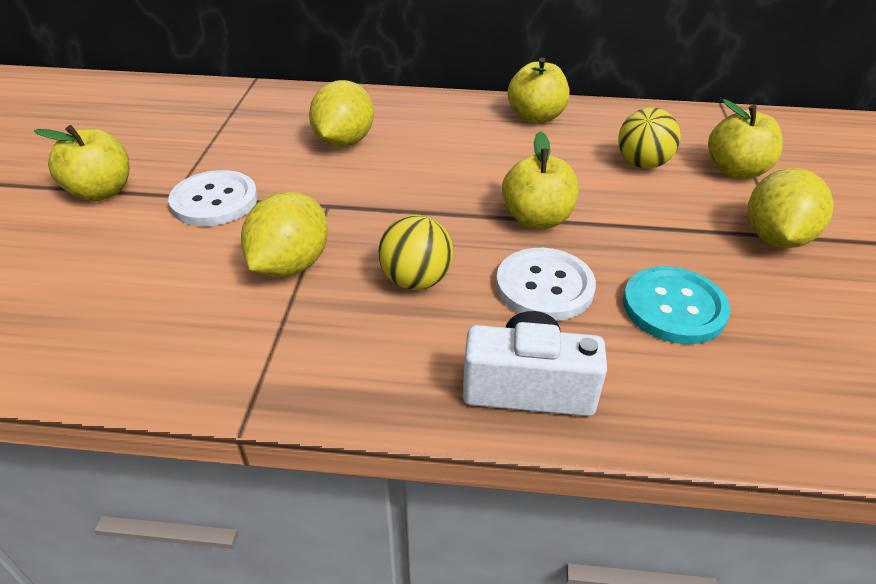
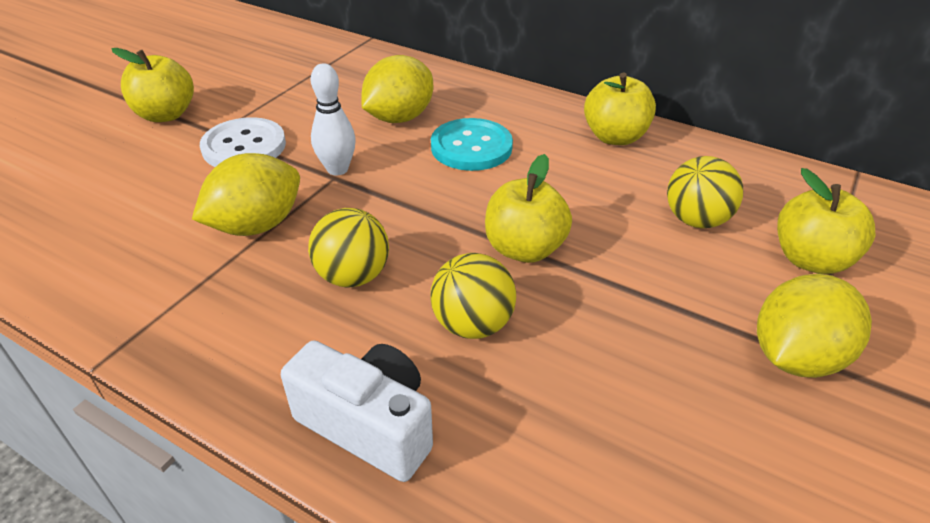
camera: 25 degrees right, 0 degrees up
white button [496,248,596,321] -> yellow ball [430,253,516,339]
turquoise button [623,266,730,344] -> turquoise button moved to [431,118,513,171]
none -> white bowling pin [311,63,356,176]

